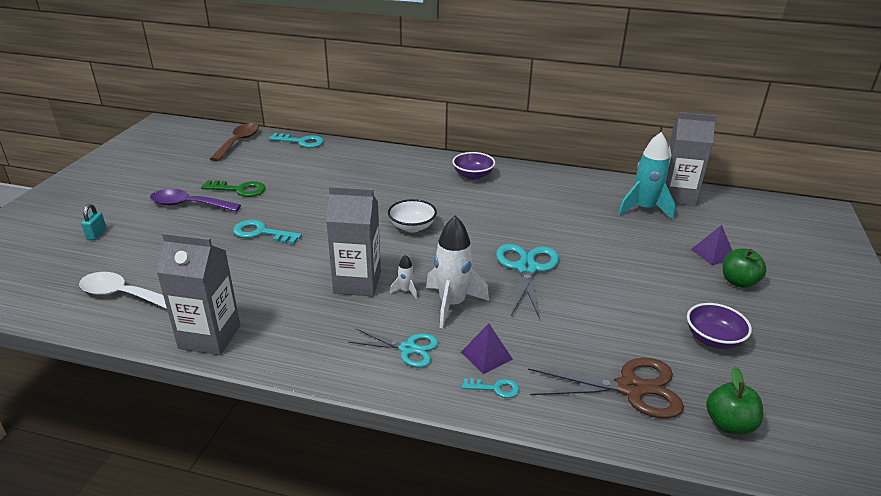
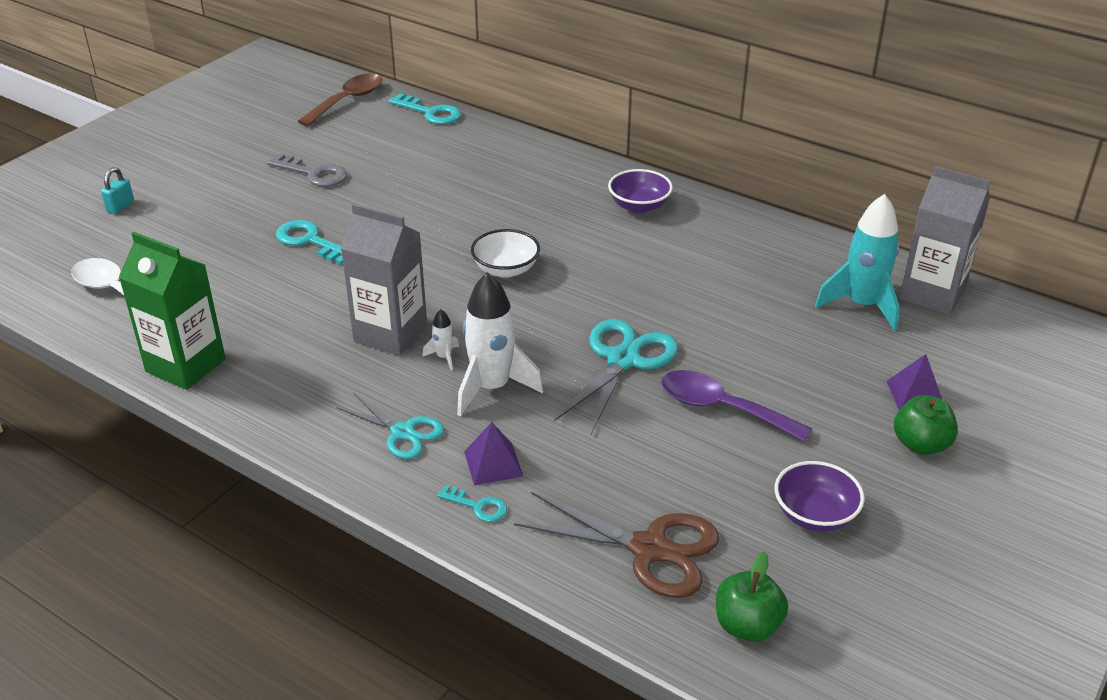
camera: 20 degrees right, 5 degrees up
purple spoon [150,189,241,212] -> purple spoon moved to [661,370,813,442]
grey carton [156,233,241,355] -> green carton [119,232,226,390]
green key [201,180,266,197] -> grey key [267,153,347,187]

